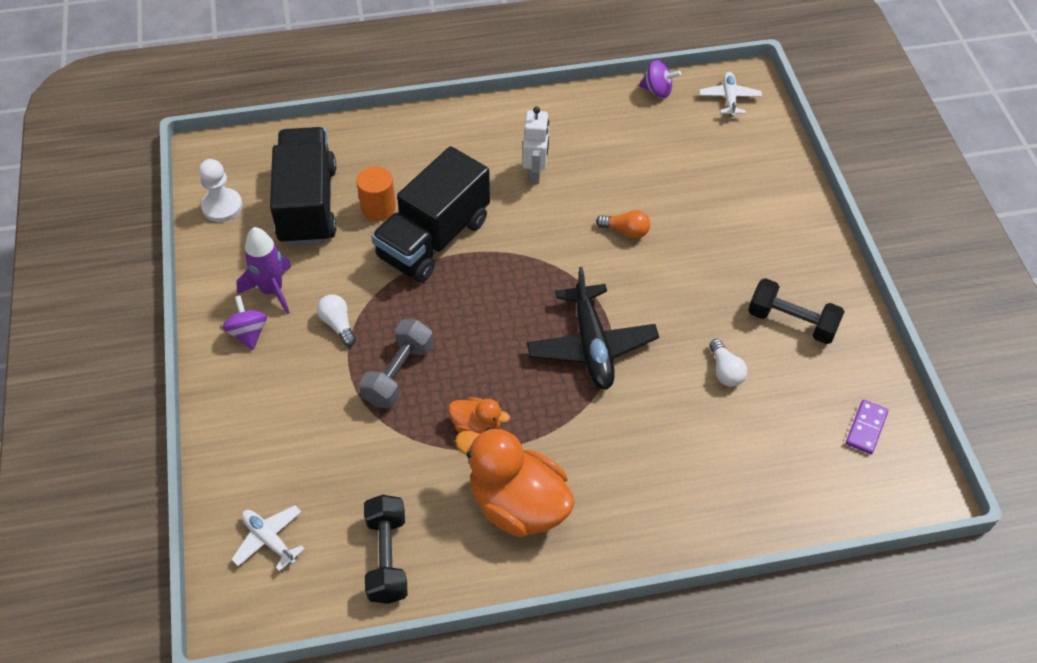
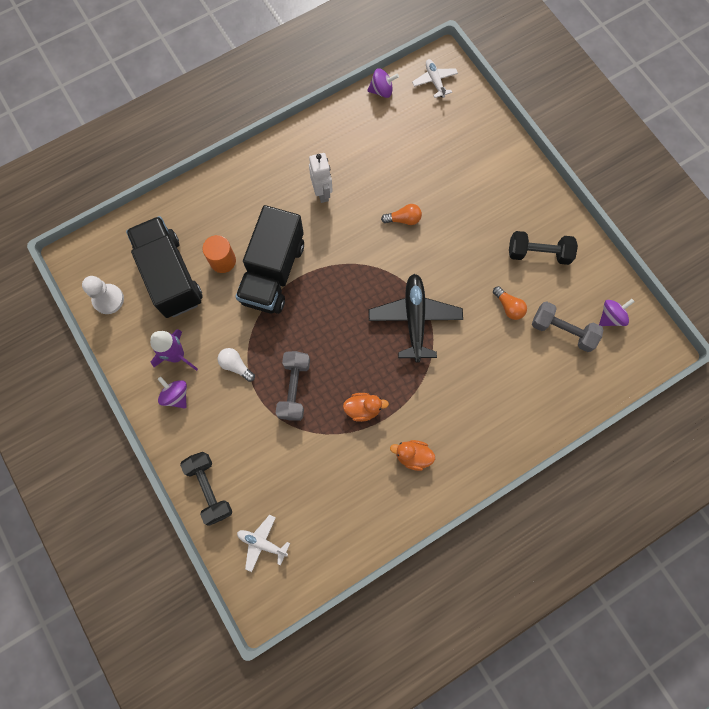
camera: 20 degrees left, 20 degrees up
black dumbbell [364,495,408,604] -> black dumbbell moved to [180,452,232,526]
orange duck [455,427,575,537] -> orange duck [390,440,435,471], size x0.50
black plane [527,267,659,390] -> black plane turned 150 degrees counterclockwise [369,274,463,363]
white light bulb [709,339,747,387] -> orange light bulb [493,286,527,320]
purple domino [846,400,888,454] -> purple spinning top [599,299,635,326]
none -> grey dumbbell [532,301,604,352]

